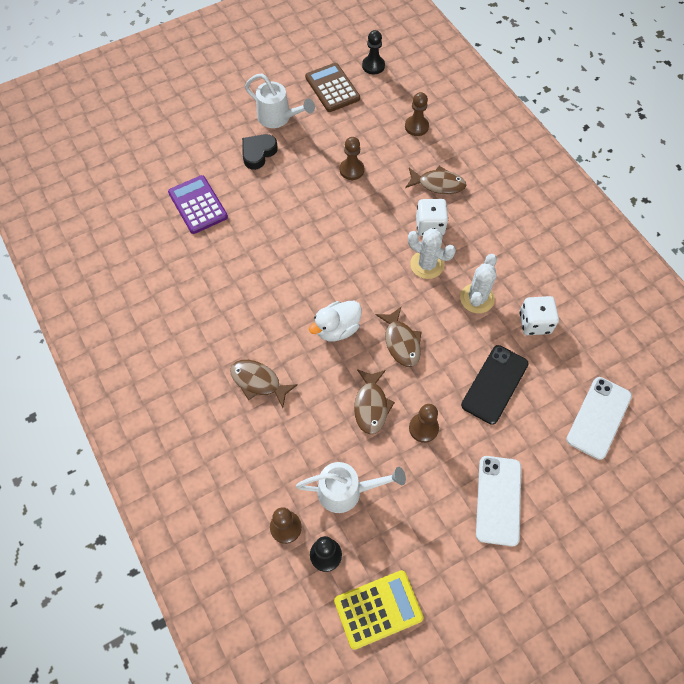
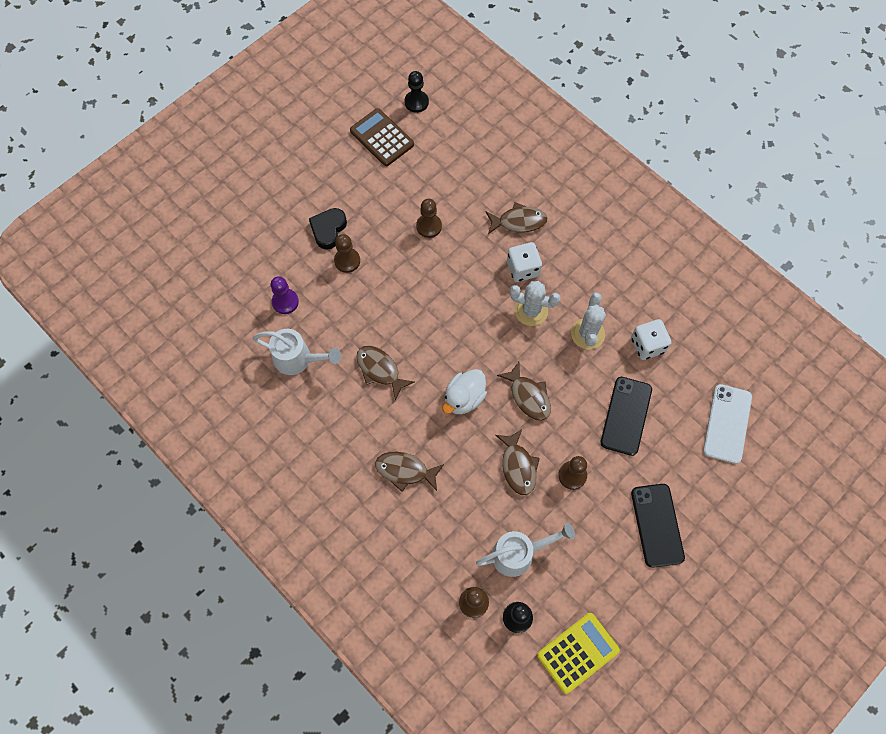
camera: 15 degrees left, 5 degrees up
purple calculator [168,175,228,234] -> purple pawn [271,276,299,314]
white watering can [245,74,315,128] -> white watering can moved to [253,329,341,375]
brown pawn [405,92,429,136] -> brown pawn moved to [334,234,360,273]
white phone [476,456,521,546] -> black phone [631,484,685,568]
none -> brown fish [356,346,414,401]

